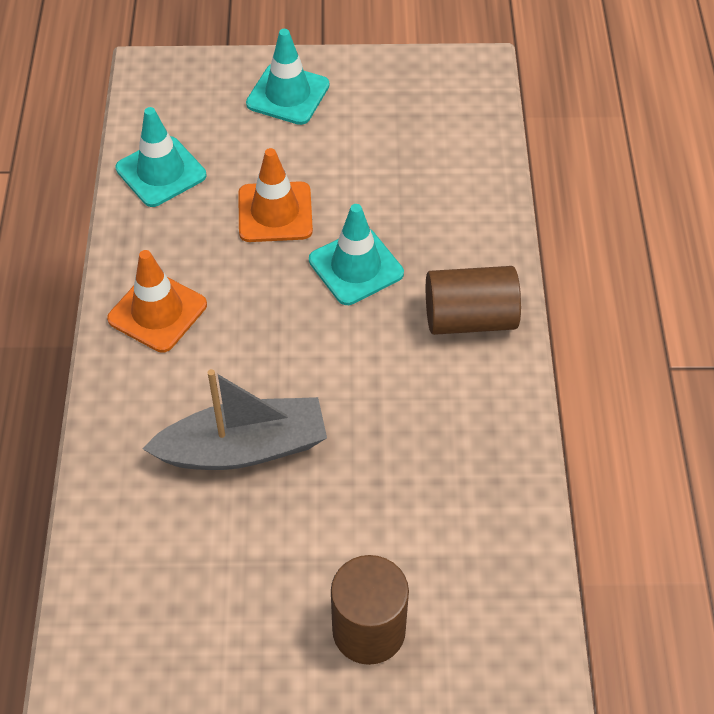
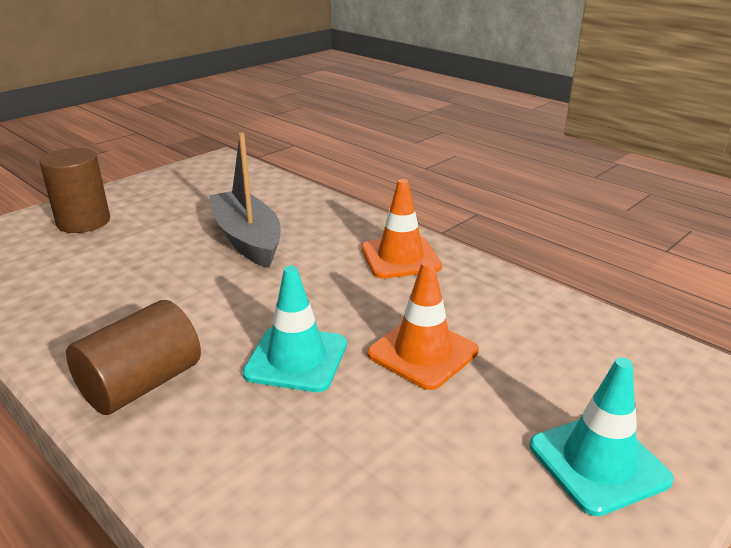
camera: 135 degrees right, 25 degrees down
turquoise traffic cone [115,107,206,207] -> none
grey boat [143,369,327,470] -> grey boat turned 120 degrees clockwise [209,132,281,268]

